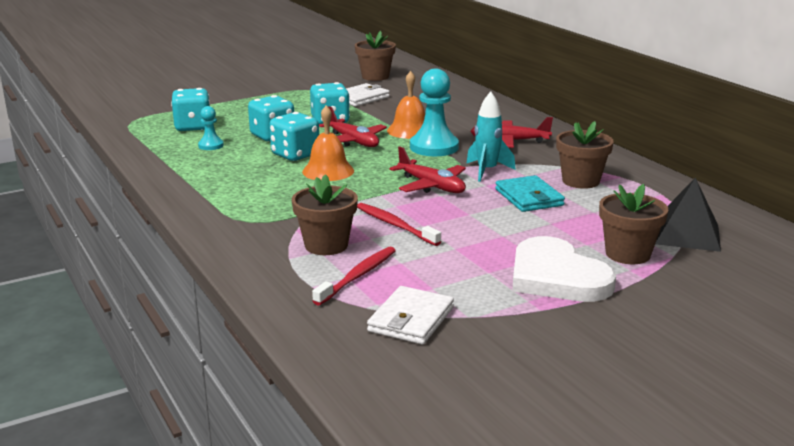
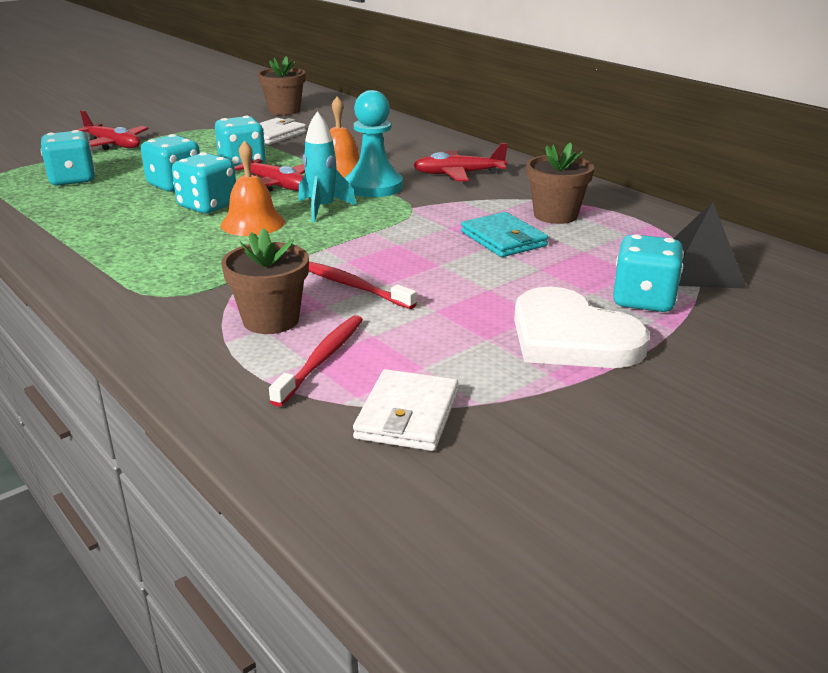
camera: 10 degrees left, 5 degrees up
turquoise pawn [198,106,224,150] -> none
red plane [389,146,466,193] -> red plane moved to [76,110,149,150]
turquoise rocket [466,91,516,182] -> turquoise rocket moved to [298,111,356,222]
brown flower pot [599,184,668,264] -> turquoise dice [613,234,684,312]

